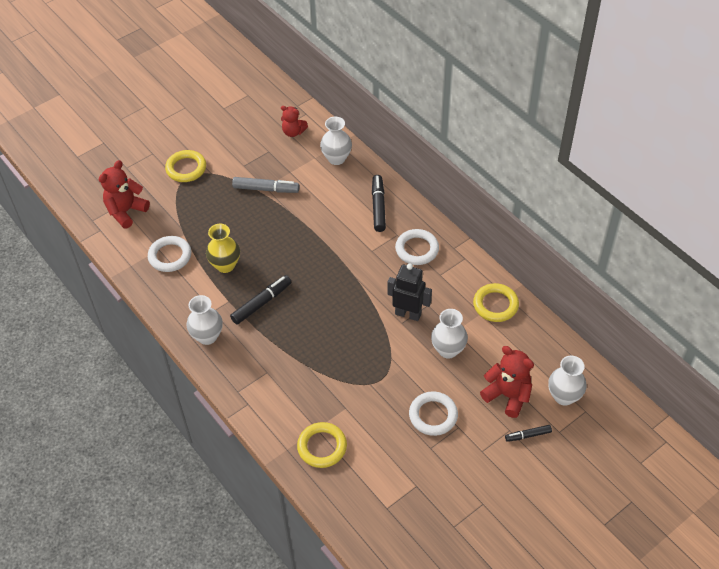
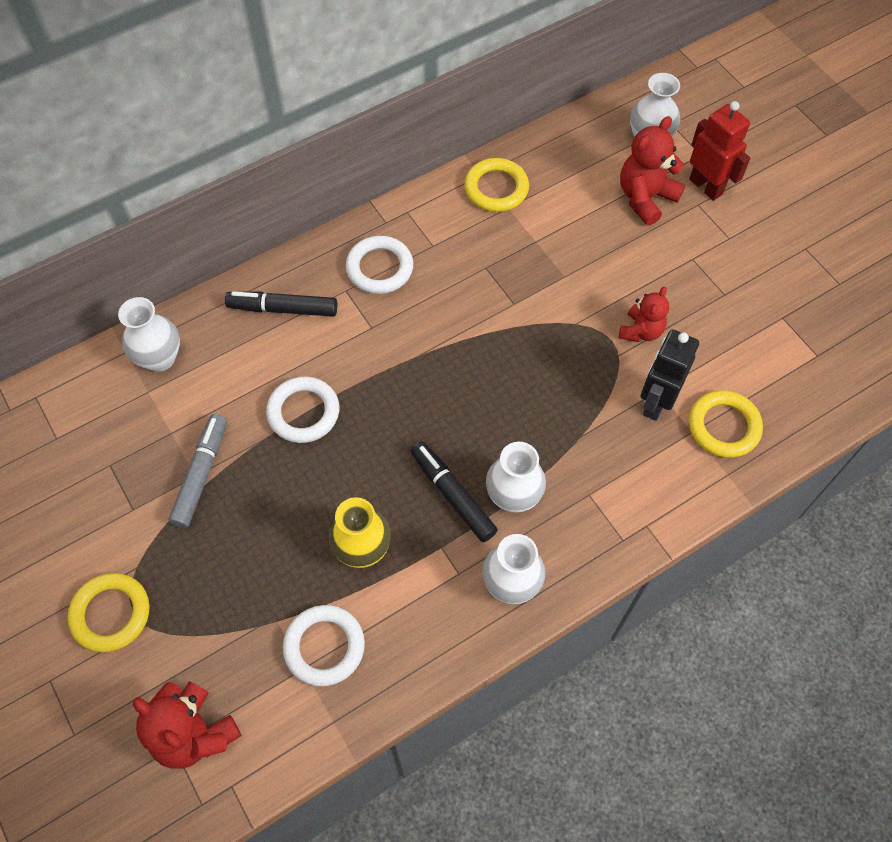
camera: 85 degrees left, 10 degrees up
red teddy bear [281,106,308,137] -> red teddy bear moved to [619,287,669,342]
black robot [387,263,432,321] -> black robot moved to [641,329,699,421]
white ring [409,391,458,436] -> white ring moved to [266,376,339,443]
white vase [431,309,468,359] -> white vase moved to [486,442,546,513]
black marker [505,425,552,442] -> red robot [689,101,750,201]

